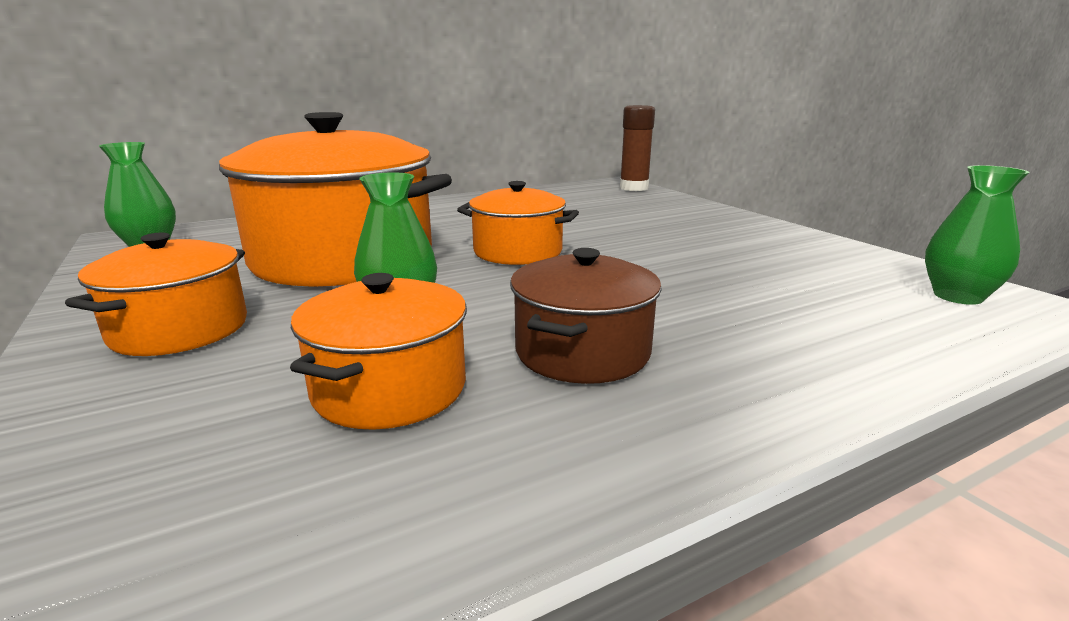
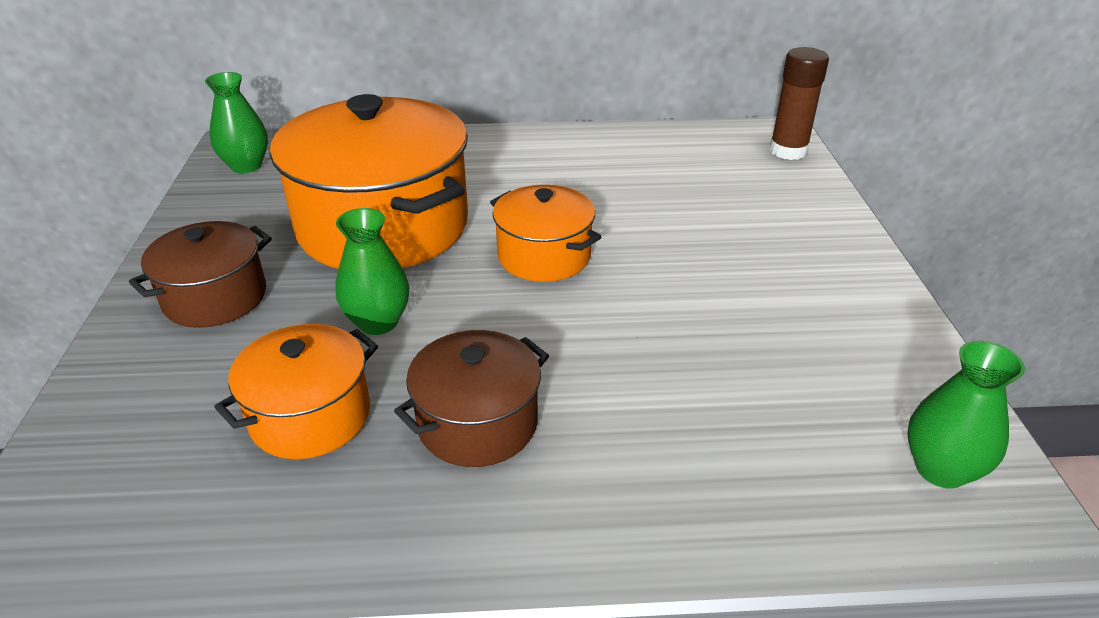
camera: 25 degrees right, 15 degrees up
orange pot [65,233,247,356] -> brown pot [129,221,272,328]

